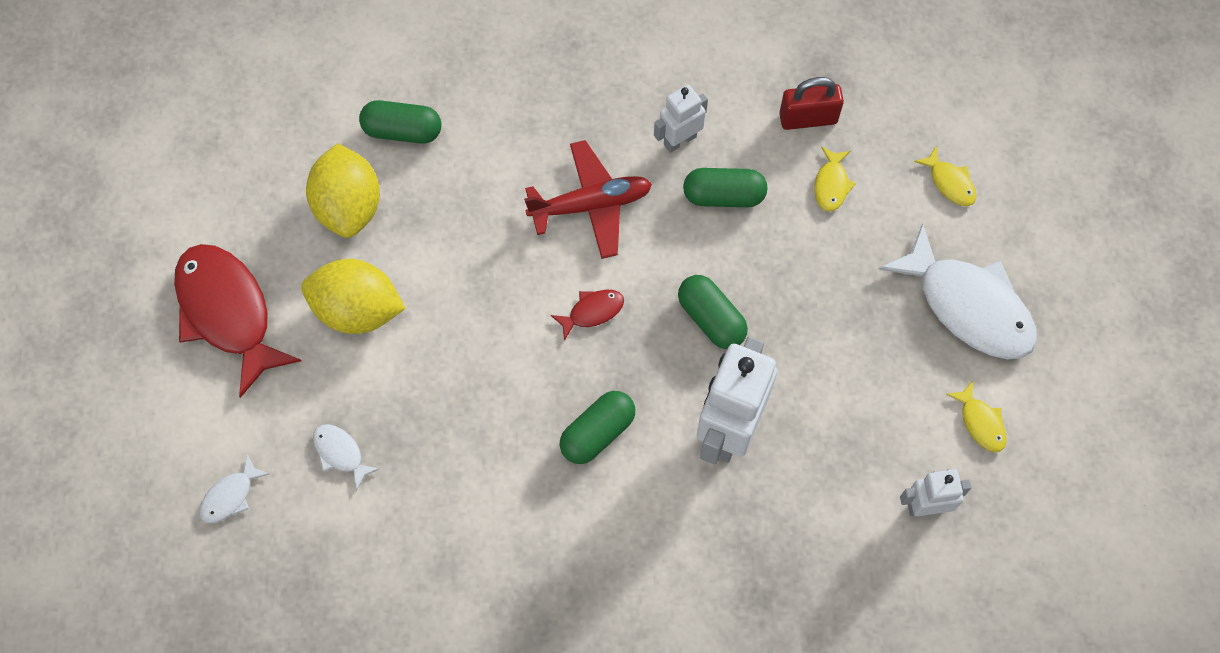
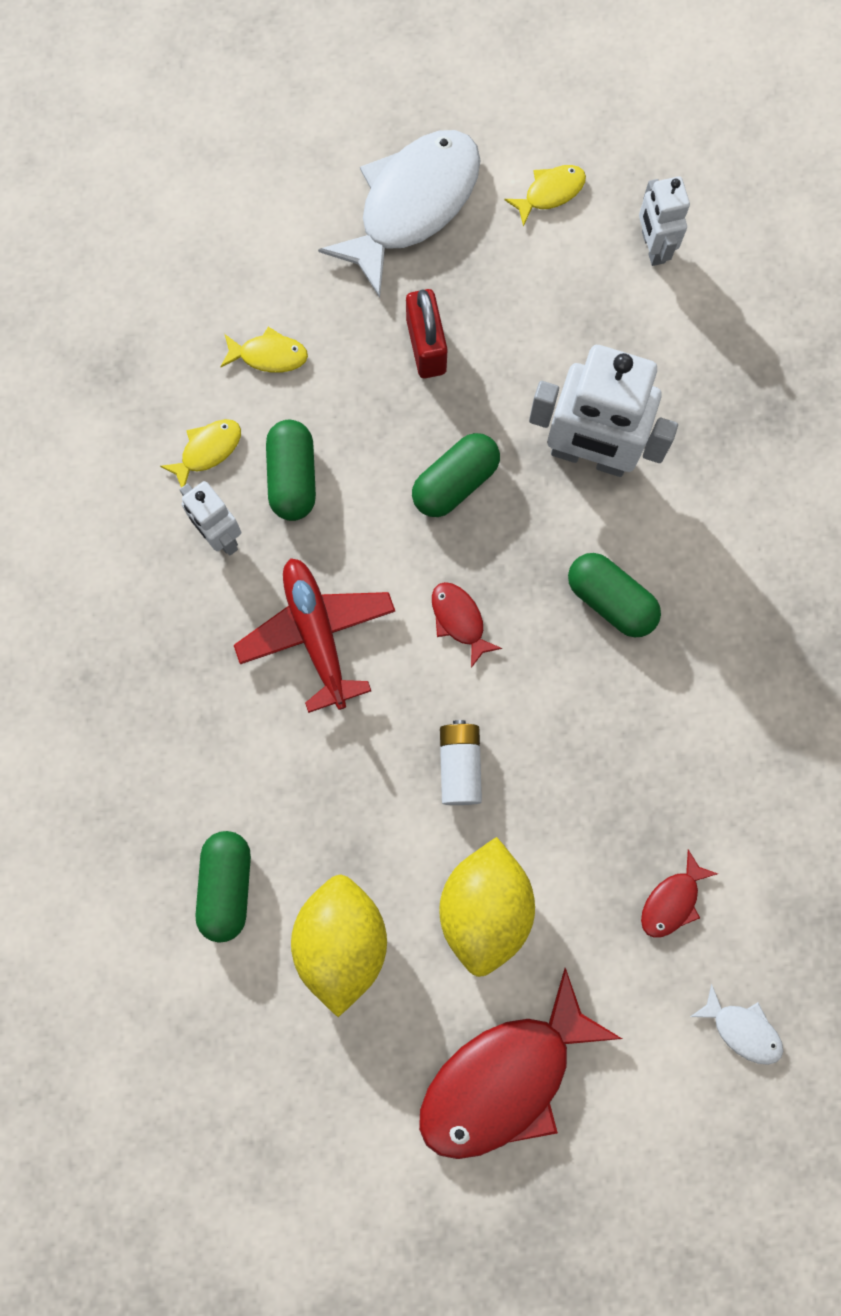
camera: 95 degrees left, 10 degrees up
yellow lemon [306,143,380,238] -> yellow lemon turned 75 degrees counterclockwise [291,874,387,1017]
white fish [313,424,380,491] -> red fish [641,849,718,938]
red padlock [779,77,844,130] -> red padlock moved to [406,289,448,378]
yellow fish [914,146,976,206] -> yellow fish moved to [160,419,241,488]
none -> white battery [440,720,482,805]

